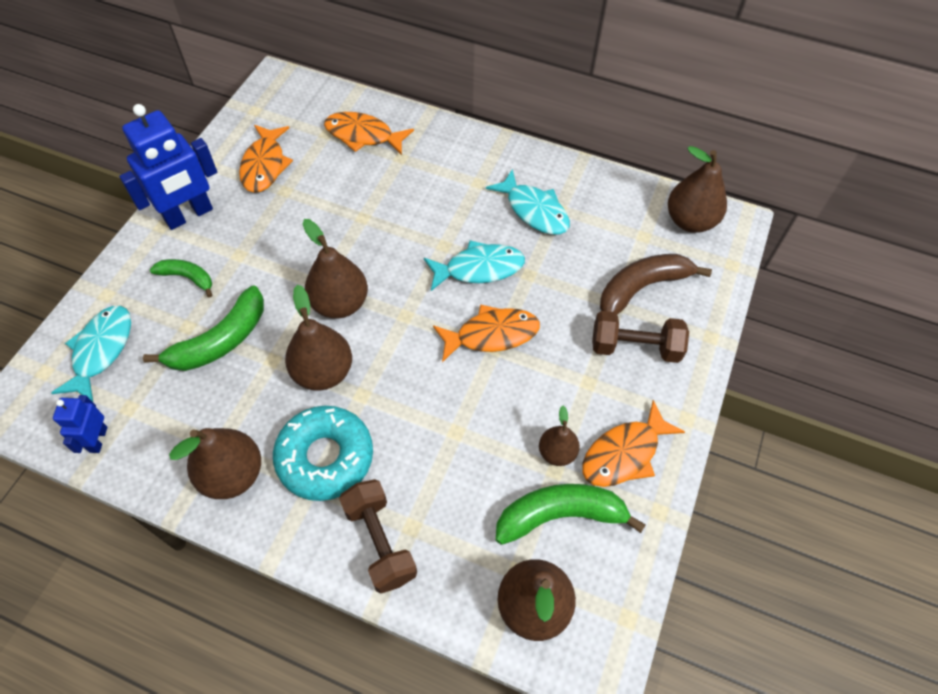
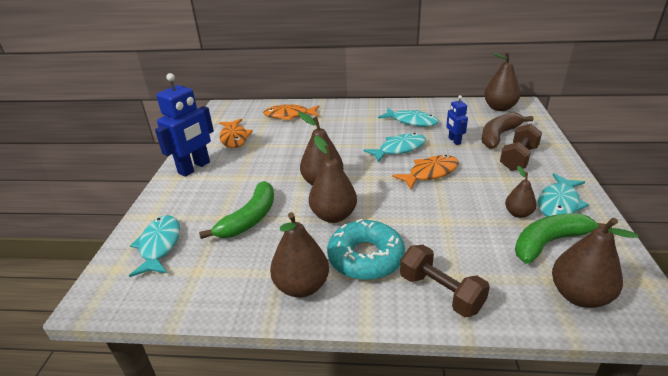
camera: 15 degrees left, 25 degrees down
blue robot [53,395,107,453] -> blue robot moved to [446,95,468,145]
green banana [150,259,212,298] -> none
orange fish [582,400,685,487] -> turquoise fish [538,173,589,217]
brown dumbbell [592,311,689,363] -> brown dumbbell turned 45 degrees counterclockwise [500,124,542,171]

